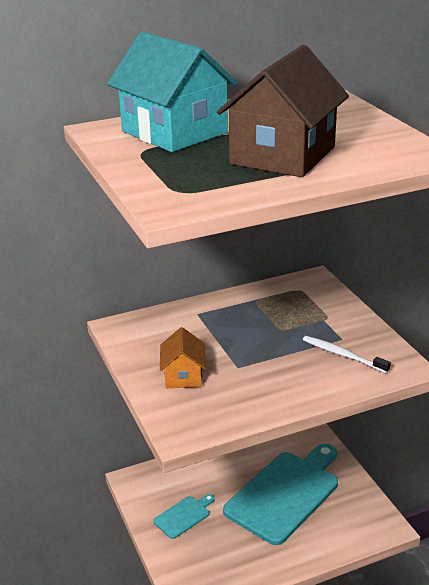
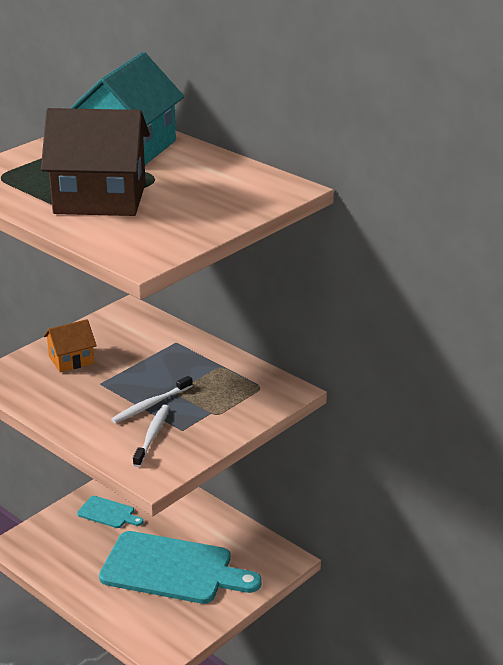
camera: 65 degrees right, 0 degrees up
none -> white toothbrush [111,376,193,423]

